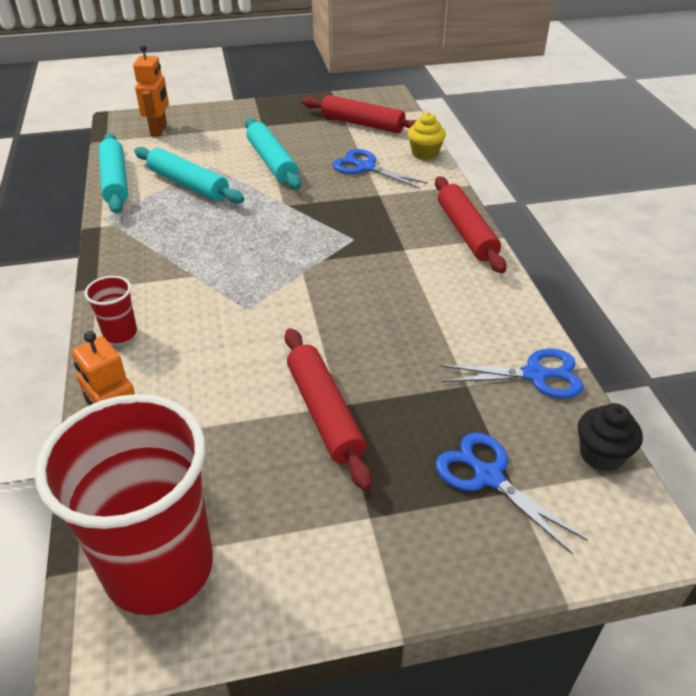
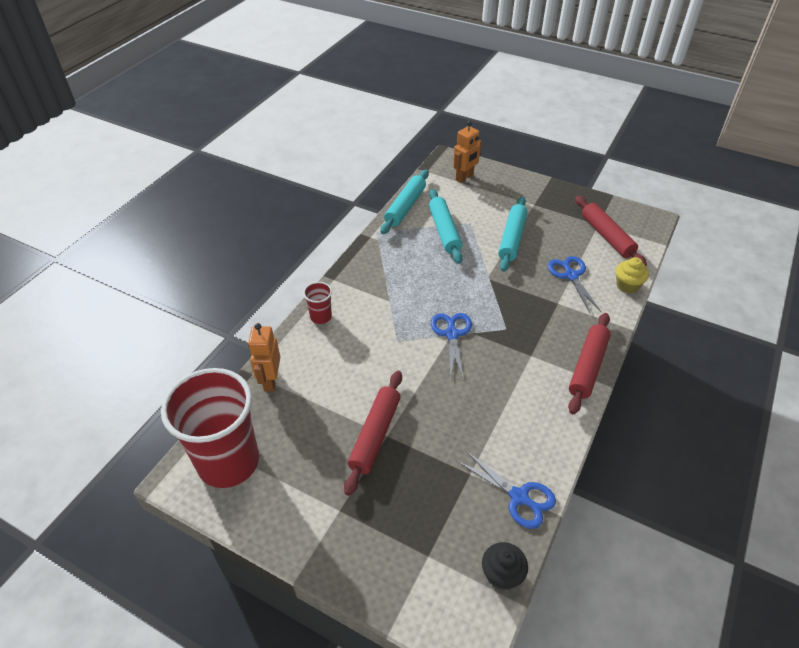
camera: 40 degrees right, 5 degrees up
blue scissors [435,432,588,555] -> blue scissors moved to [431,313,472,381]

